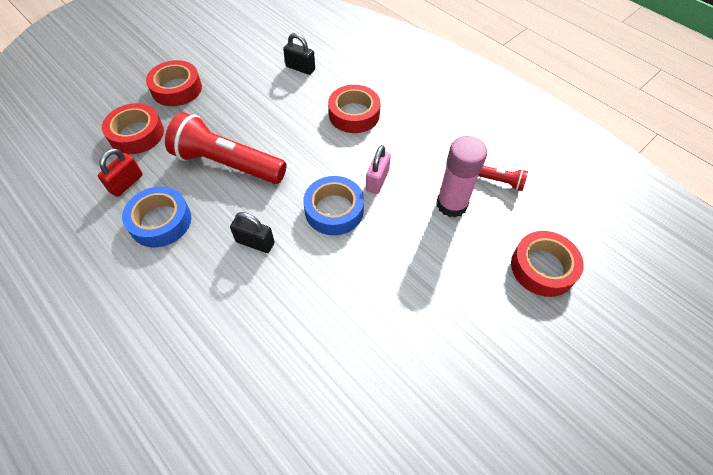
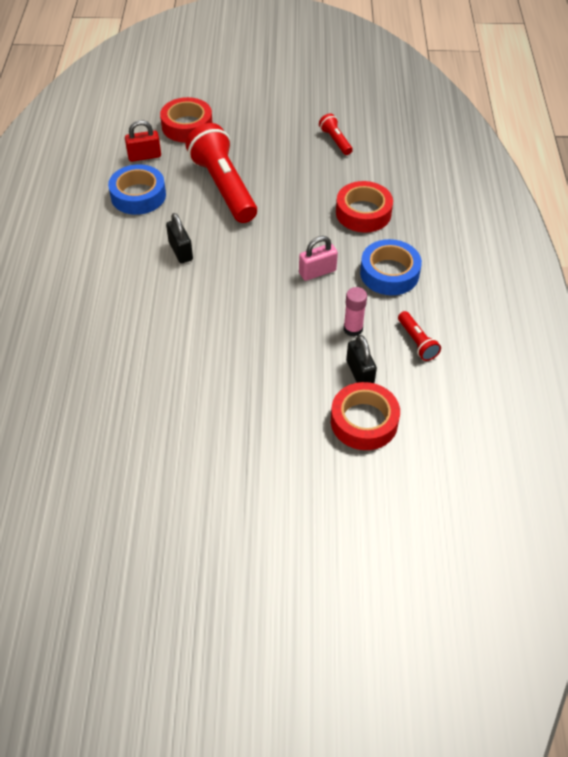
camera: 45 degrees right, 5 degrees down
red tape [146,60,202,106] -> none
black padlock [283,33,315,75] -> black padlock moved to [346,335,377,383]
blue tape [303,176,364,235] -> blue tape moved to [360,239,422,295]
pink glue stick [437,136,487,218] -> pink glue stick [344,287,367,337], size x0.59
none -> red flashlight [319,114,353,155]

